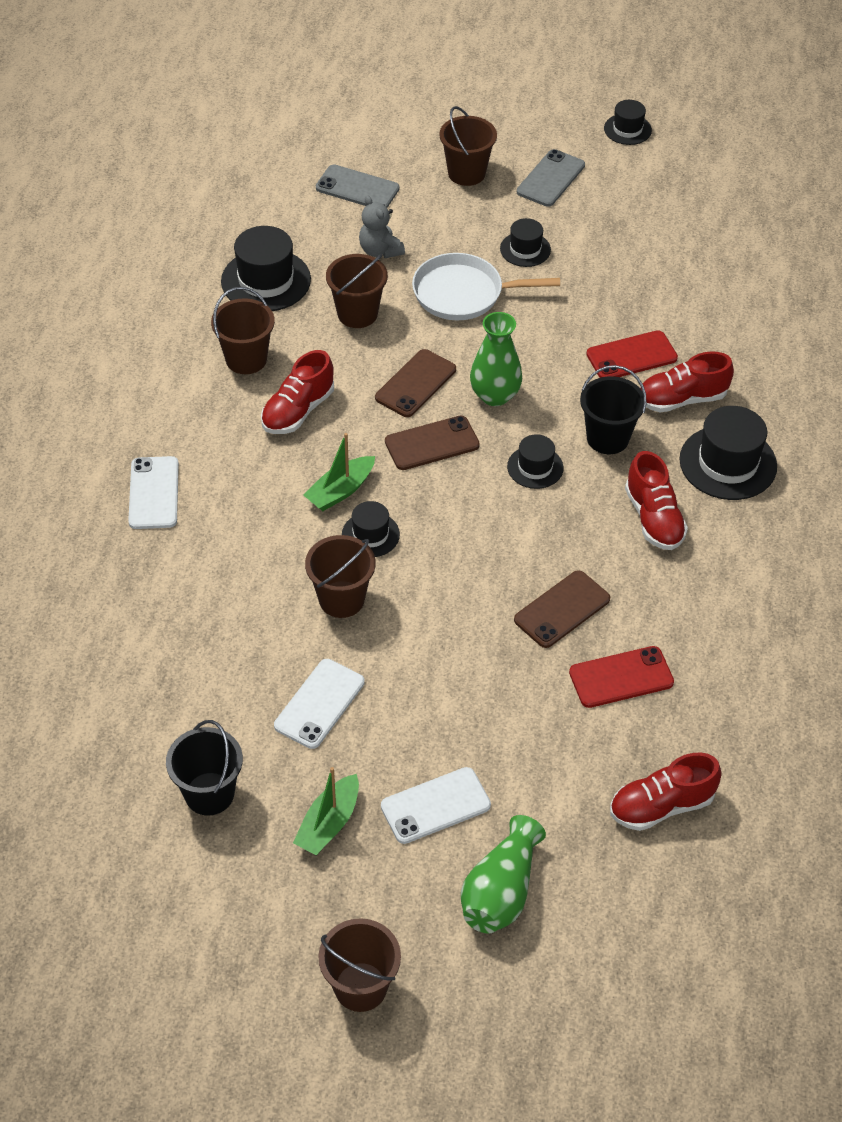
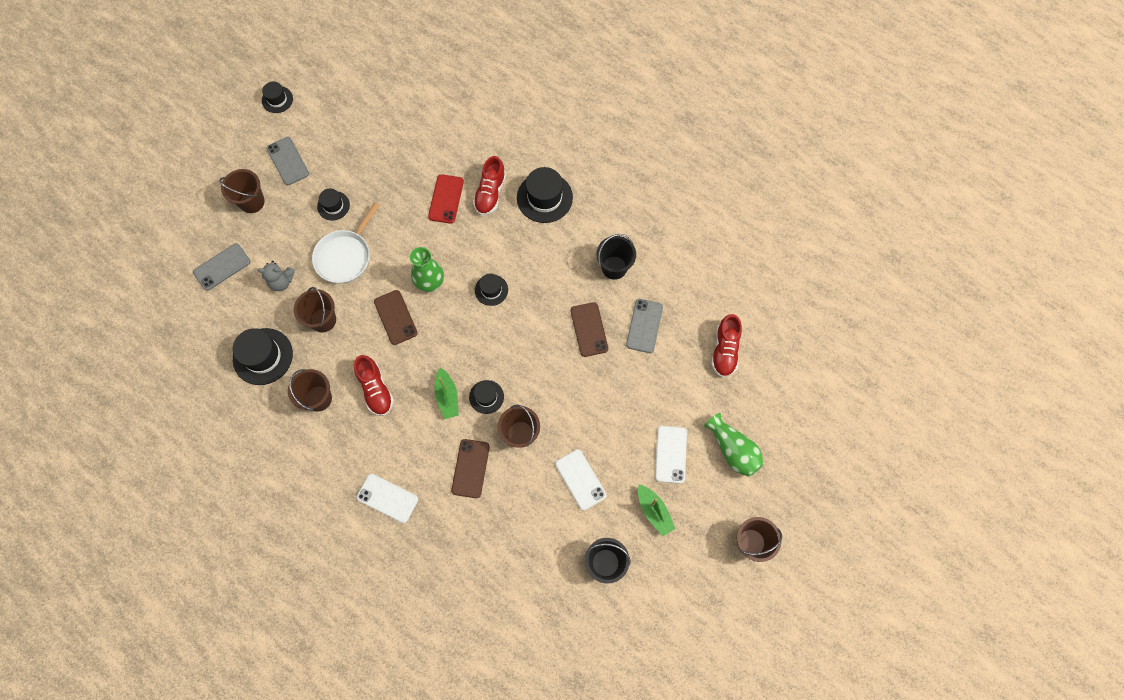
camera: 60 degrees left, 20 degrees up
brown phone [385,416,480,470] -> brown phone moved to [451,439,490,498]
red phone [569,646,674,708] -> grey phone [626,299,663,353]
black bucket [580,365,647,454] -> black bucket moved to [596,234,636,280]
red shoe [625,451,688,550] -> none

